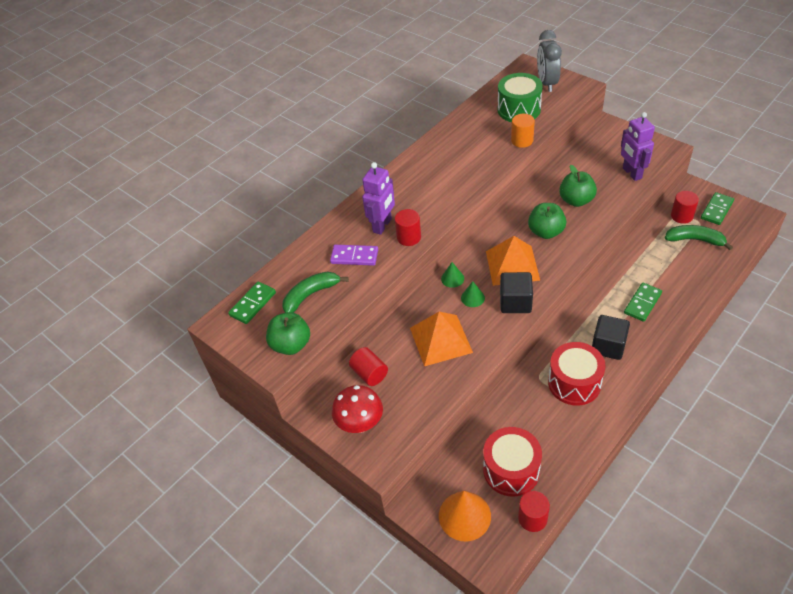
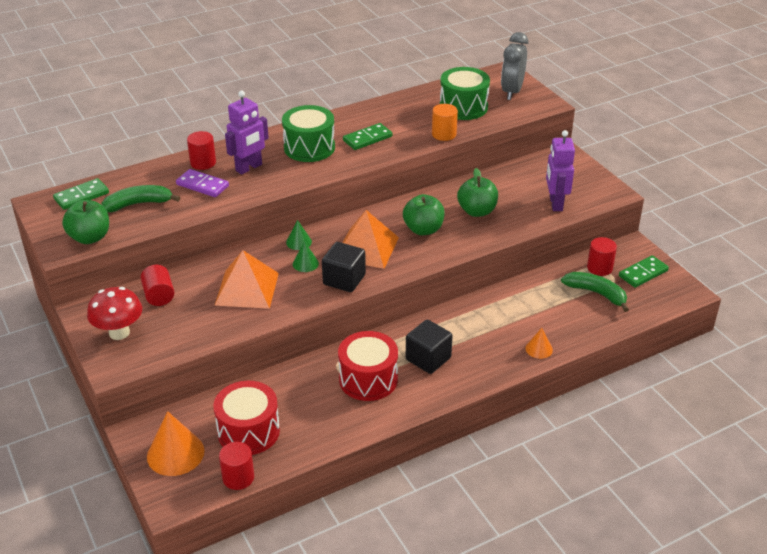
camera: 15 degrees right, 10 degrees down
red cylinder [395,209,421,246] -> red cylinder moved to [187,131,216,170]
green domino [624,283,662,322] -> green domino moved to [343,123,392,150]
none -> green drum [282,105,335,162]
none -> orange cone [525,328,553,359]

